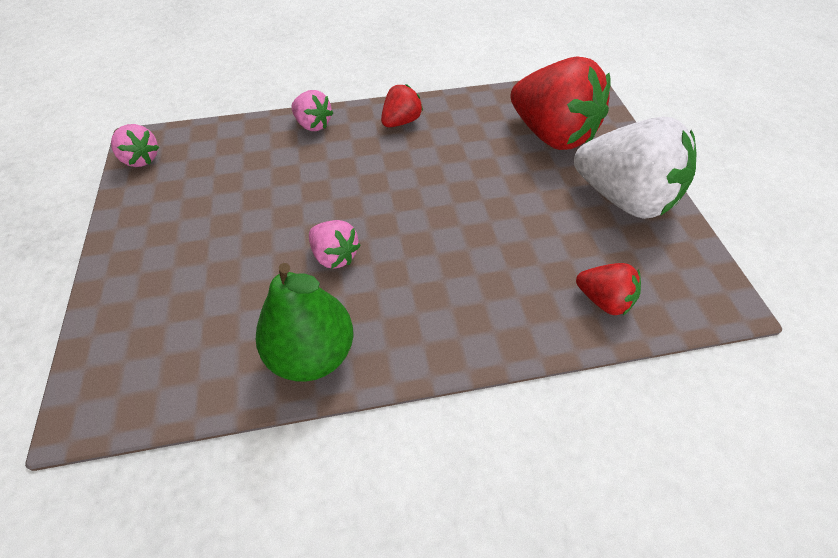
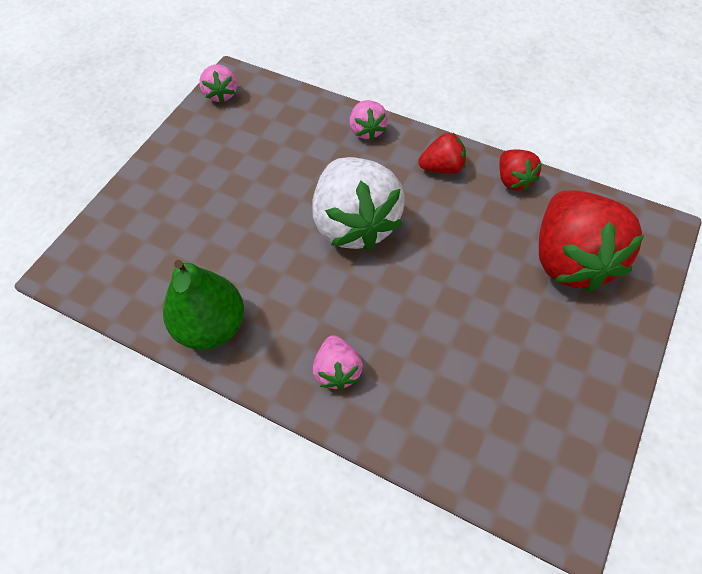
camera: 40 degrees right, 5 degrees up
pink strawberry [309,220,361,269] -> pink strawberry moved to [313,335,363,390]
white strawberry [574,117,696,219] -> white strawberry moved to [313,157,405,251]
red strawberry [576,263,641,315] -> red strawberry moved to [499,149,542,191]

